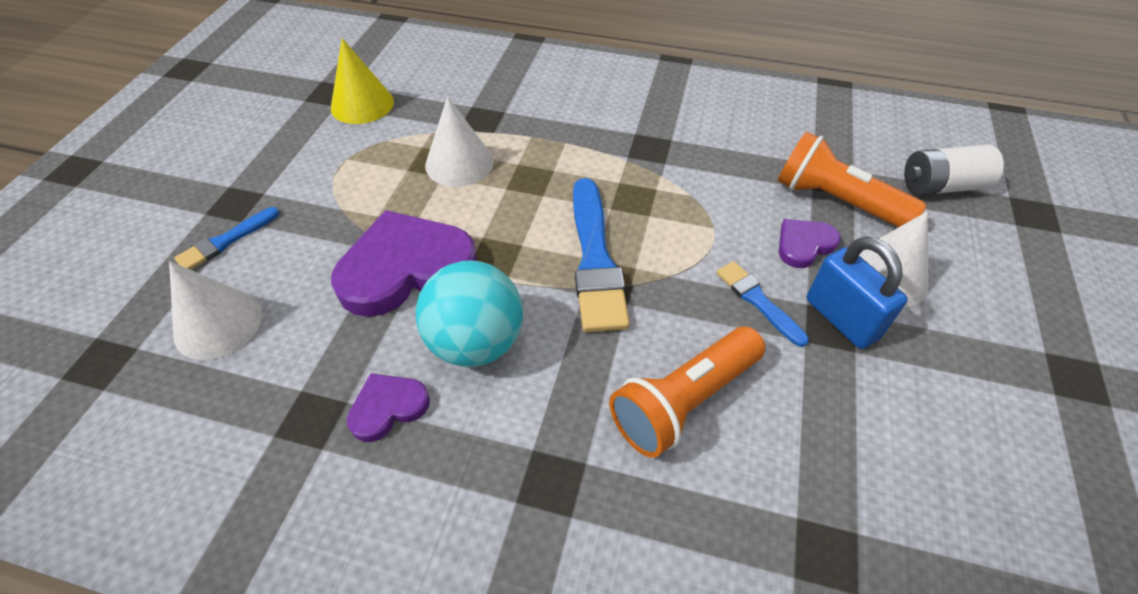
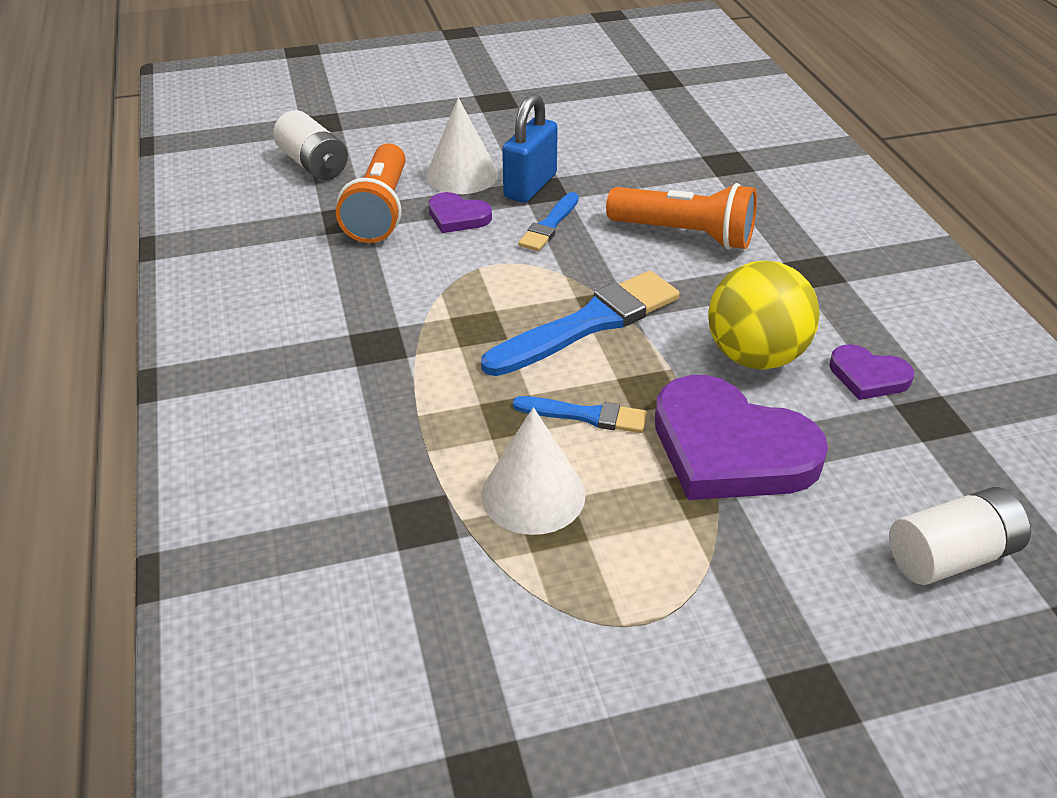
camera: 120 degrees left, 10 degrees down
white cone [169,261,262,360] -> white battery [889,487,1031,585]
blue brush [174,207,280,270] -> blue brush moved to [513,396,647,433]
yellow cone [331,38,394,124] -> none
turquoise ball [415,260,523,367] -> yellow ball [708,261,820,370]

